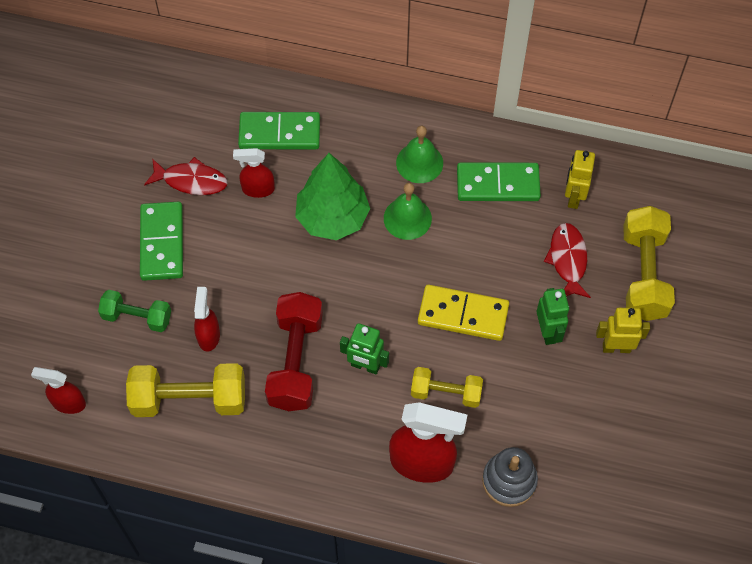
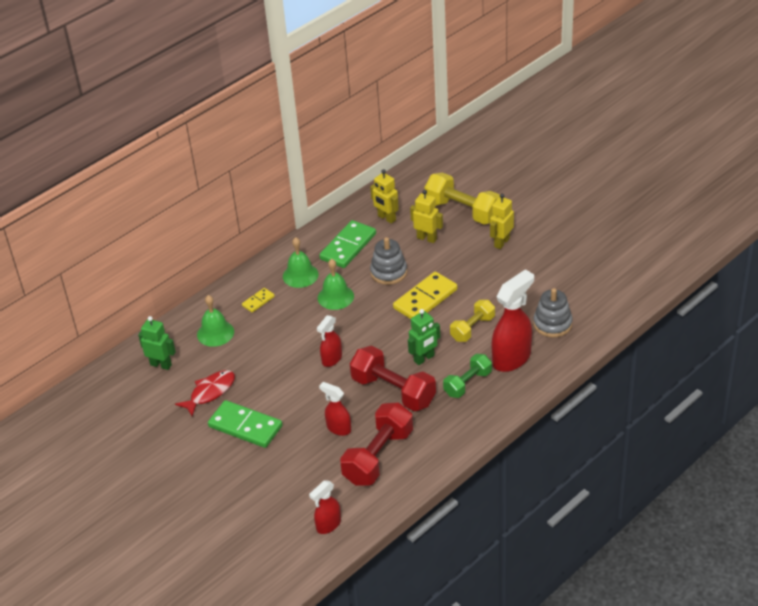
camera: 55 degrees left, 20 degrees down
green dumbbell [98,290,171,332] -> green dumbbell moved to [443,354,492,398]
yellow dumbbell [126,363,245,417] -> red dumbbell [340,402,413,486]
red spray bottle [233,148,275,198] -> red spray bottle moved to [317,315,342,367]
green domino [238,112,320,149] -> green bell [197,295,234,347]
green tree [295,153,370,240] -> none
green robot [537,288,569,345] -> green robot moved to [138,316,176,370]
red fish [544,223,591,298] -> yellow robot [410,190,443,243]
none -> yellow domino [242,288,275,312]
none -> grey stacking toy [370,237,407,285]

